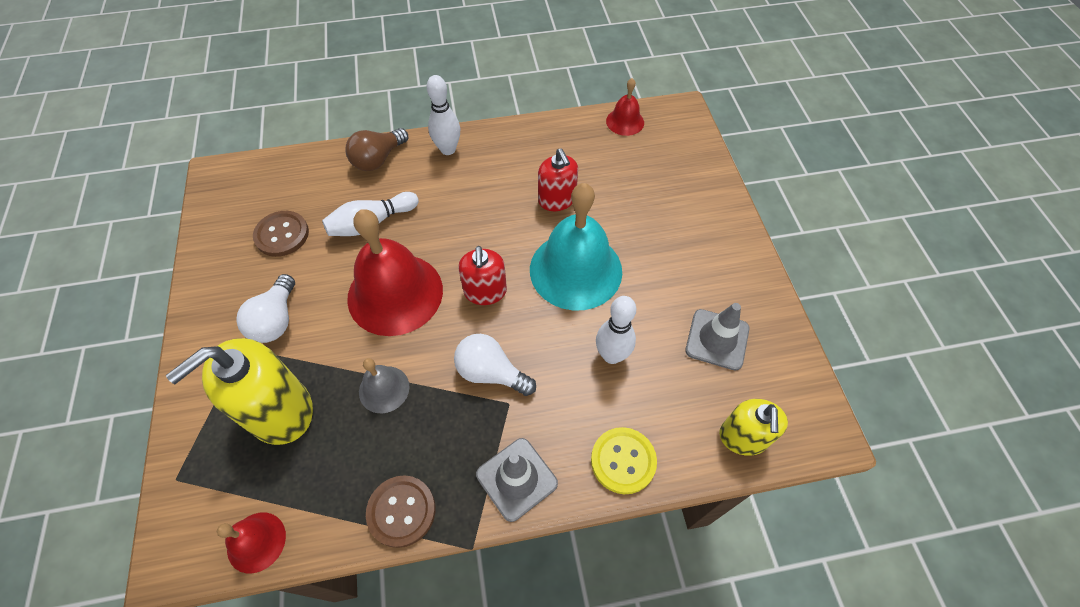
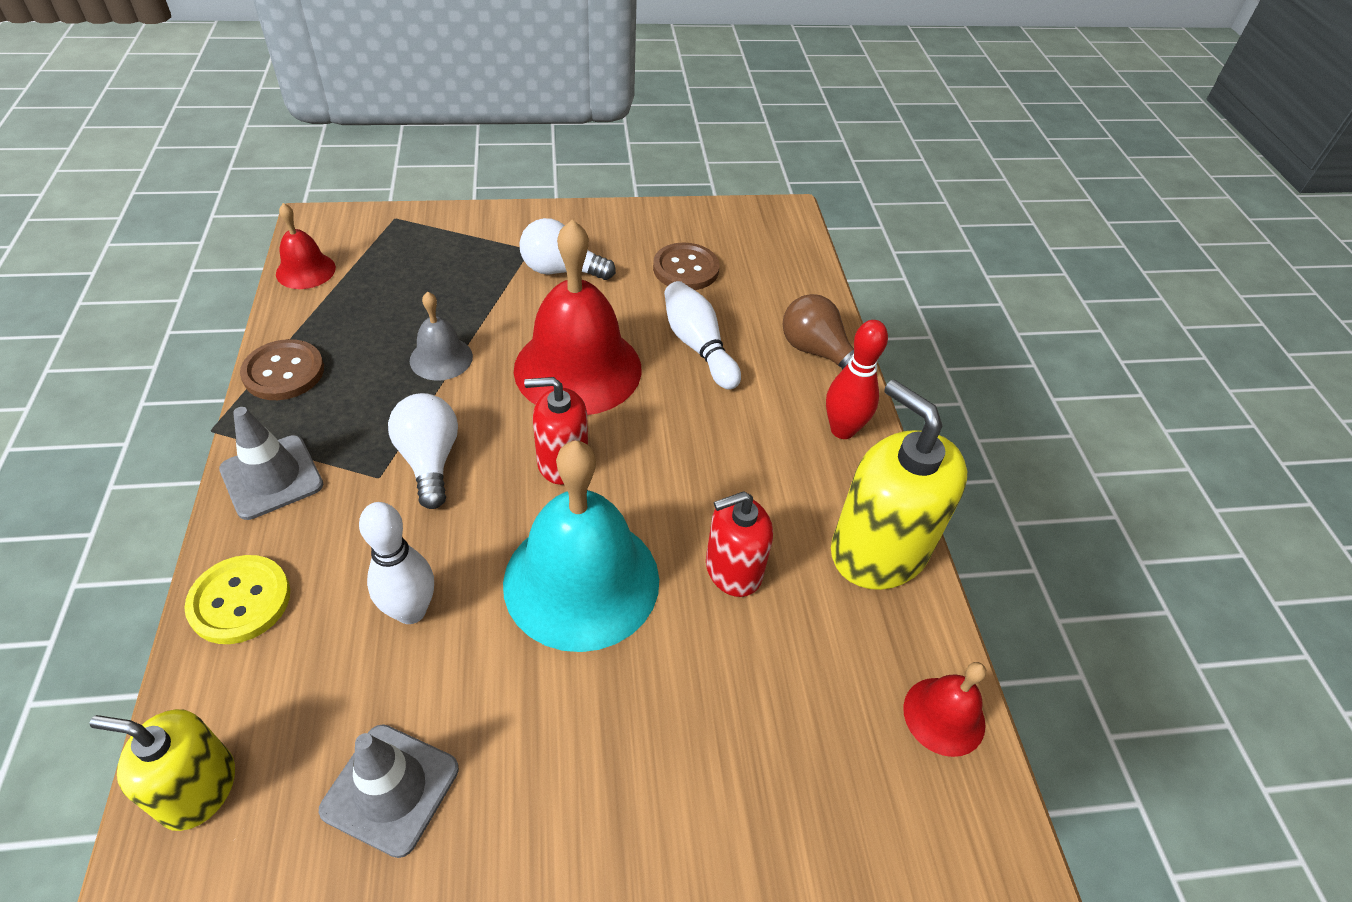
camera: 90 degrees right, 10 degrees down
yellow soap dispenser [166,338,313,445] -> yellow soap dispenser moved to [831,380,967,590]
white bowling pin [427,75,460,155] -> red bowling pin [826,320,888,439]
white light bulb [454,334,536,396] -> white light bulb turned 45 degrees counterclockwise [388,393,458,509]

